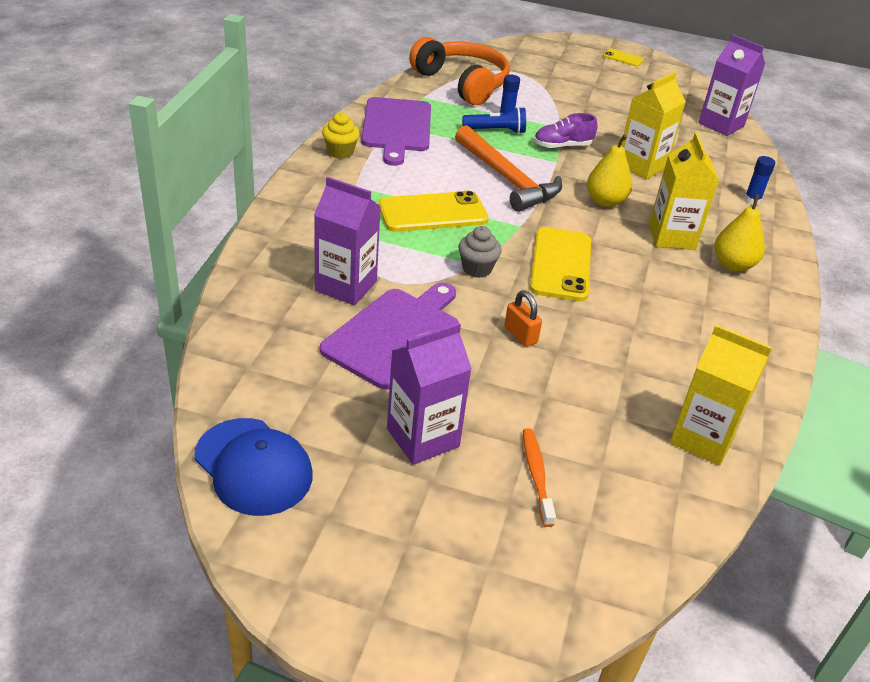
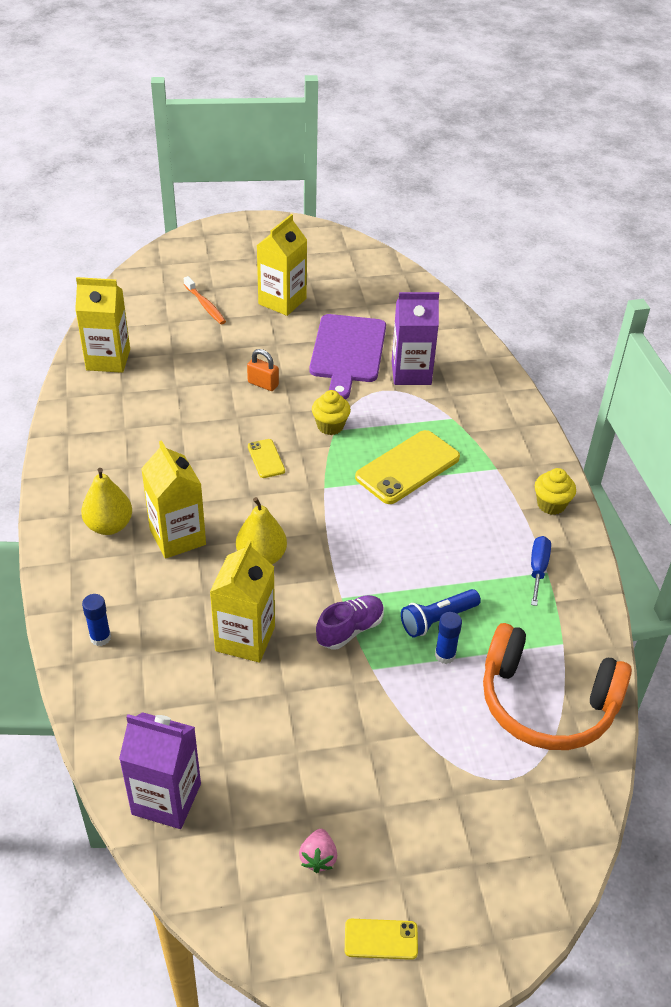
camera: 155 degrees right, 5 degrees up
blue cap [194,418,313,516] -> none
purple cutting board [361,97,431,166] -> blue screwdriver [531,536,551,606]
purple carton [387,323,472,465] -> yellow carton [257,214,307,316]
orange hammer [455,125,562,212] -> none
grey cupcake [458,226,502,278] -> yellow cupcake [312,390,351,435]
yellow phone [530,227,591,301] -> yellow phone [248,439,285,478], size x0.49
none -> pink strawberry [299,829,337,873]

